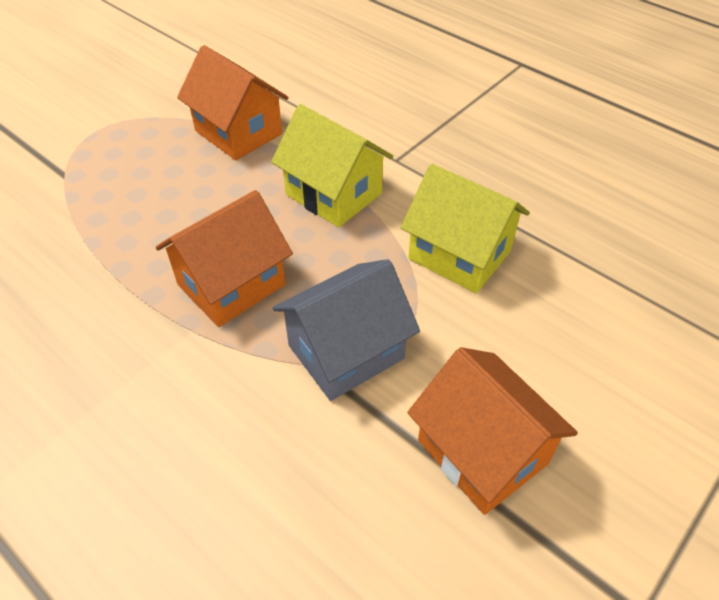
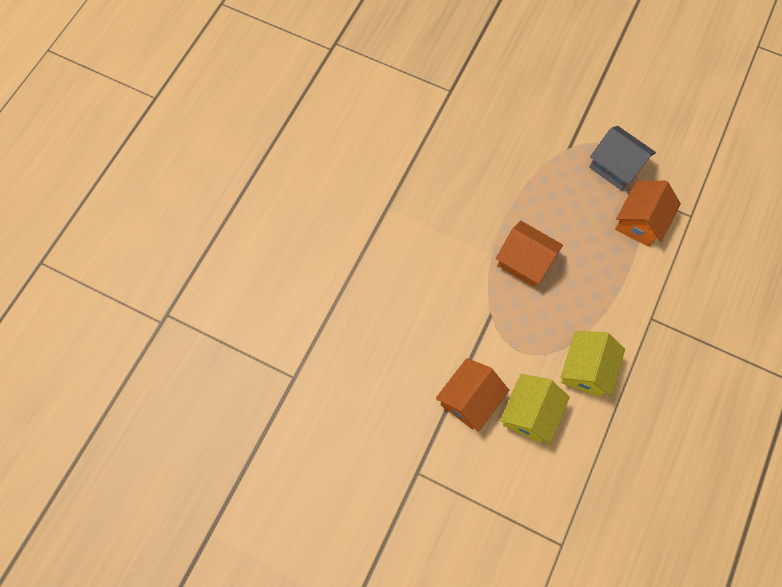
camera: 75 degrees right, 20 degrees up
yellow house [271,104,393,227] -> yellow house moved to [500,374,570,445]
grey house [273,259,420,401] -> grey house moved to [589,126,656,191]

